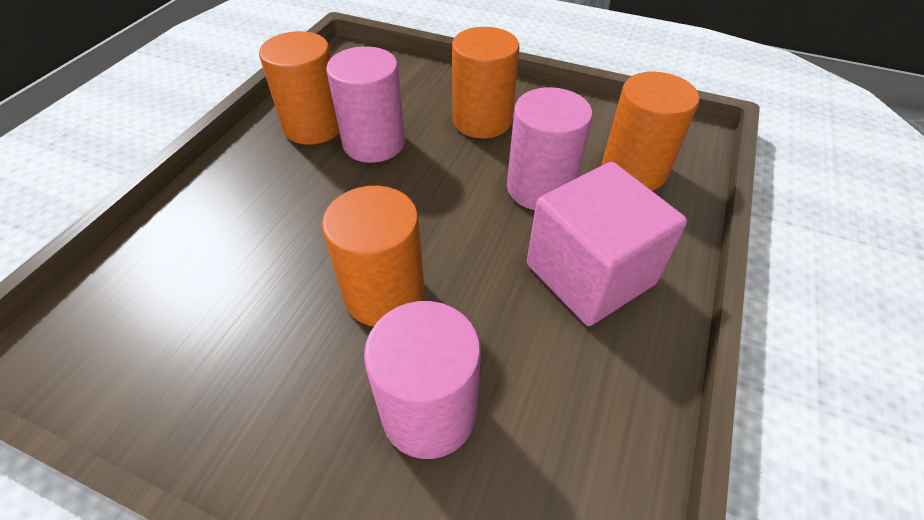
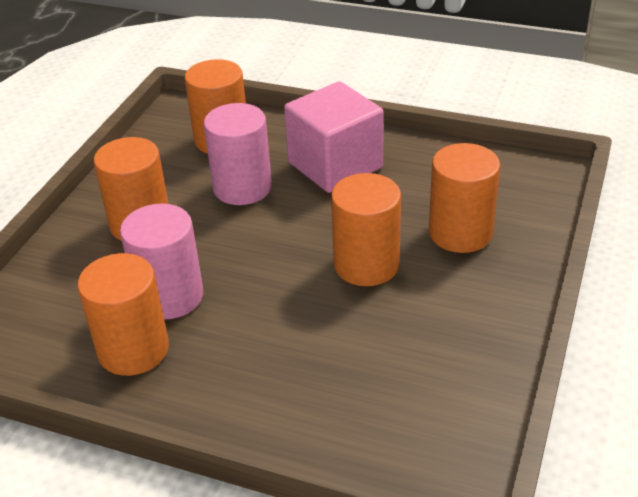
camera: 90 degrees left, 10 degrees down
pink cylinder [364,301,481,459] -> orange cylinder [429,143,500,253]

